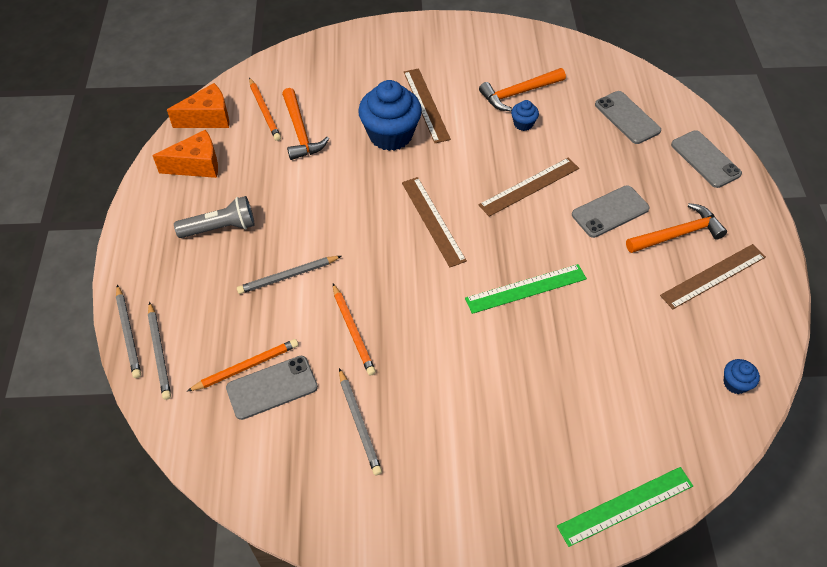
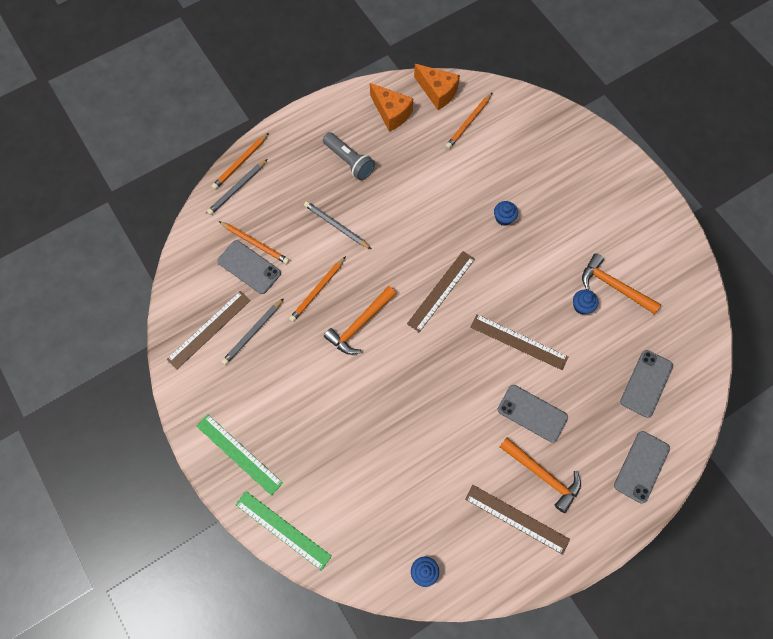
camera: 60 degrees right, 15 degrees up
grey pencil [116,285,141,378] -> orange pencil [212,133,269,190]
orange hammer [282,88,329,160] -> orange hammer moved to [324,286,396,355]
blue cupcake [358,80,422,151] -> blue cupcake [494,201,518,226], size x0.45
brown ruler [404,68,451,143] -> brown ruler moved to [166,291,251,370]
green ruler [465,264,587,314] -> green ruler moved to [196,414,283,496]

